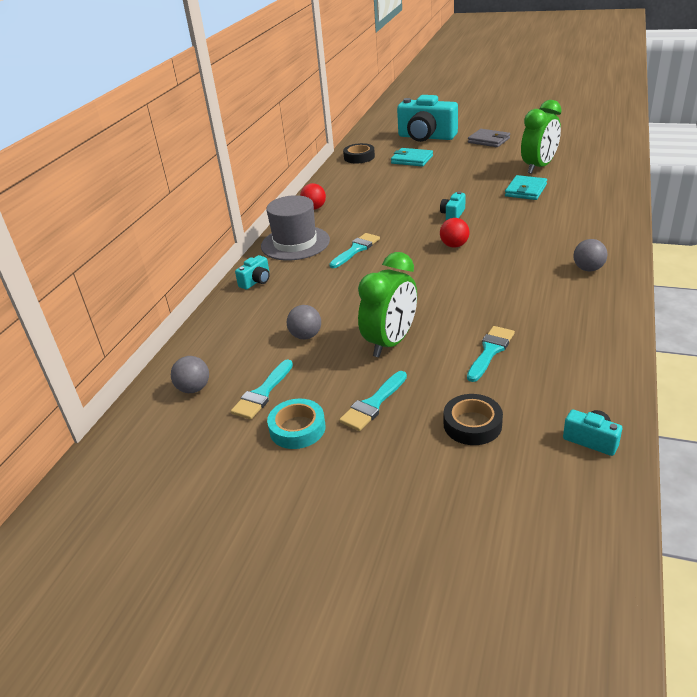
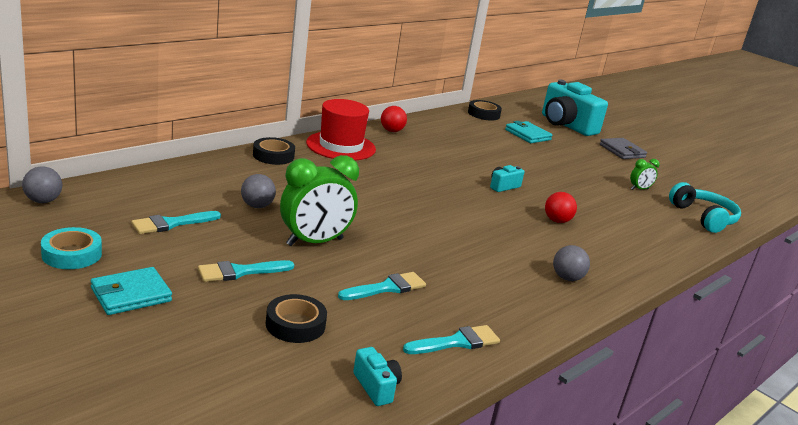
camera: 20 degrees right, 10 degrees down
grey ball [171,356,209,393] -> grey ball moved to [22,166,62,203]
turquoise camera [235,255,270,290] -> black tape [253,137,295,165]
grey hat [261,195,330,260] -> red hat [306,99,376,160]
turquoise tape [267,399,325,449] -> turquoise tape moved to [41,227,102,269]
turquoise brush [329,233,380,268] -> turquoise brush moved to [403,325,500,354]
red ball [440,218,470,248] -> red ball moved to [545,192,577,223]
turquoise wallet [505,175,547,200] -> turquoise wallet moved to [91,267,172,315]
green clock [521,100,562,174] -> green clock [630,159,660,190], size x0.47
none -> turquoise headphones [669,182,741,233]

